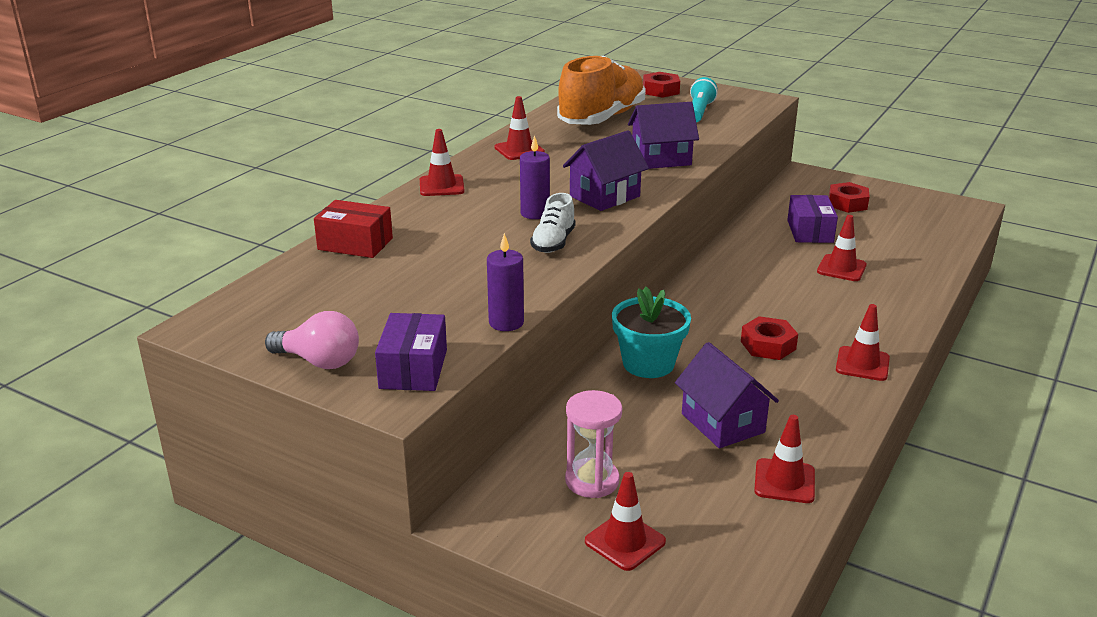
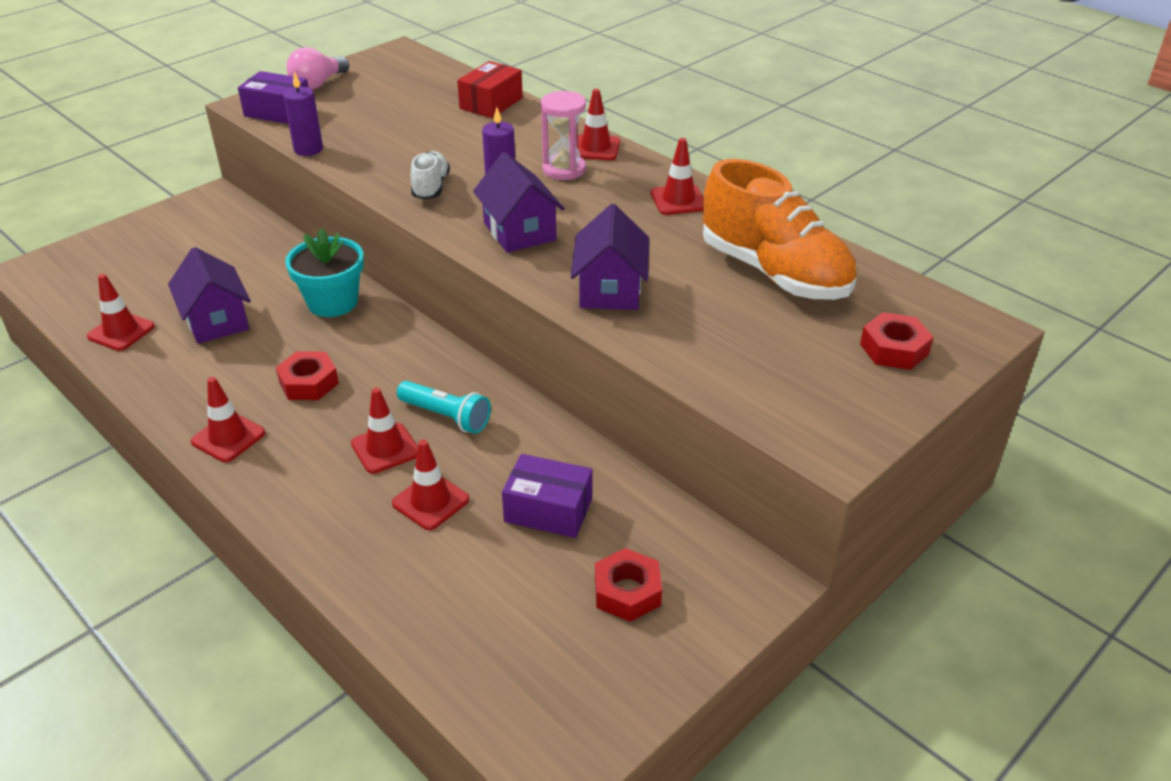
camera: 105 degrees right, 10 degrees up
white shoe [530,193,576,253] -> white shoe turned 60 degrees clockwise [411,151,450,200]
pink hourglass [565,390,622,498] -> pink hourglass moved to [541,91,586,180]
red traffic cone [585,472,666,571] -> red traffic cone moved to [351,388,418,474]
purple house [675,342,779,448] -> purple house turned 75 degrees clockwise [168,247,251,344]
turquoise flashlight [690,77,718,123] -> turquoise flashlight moved to [397,381,491,434]

